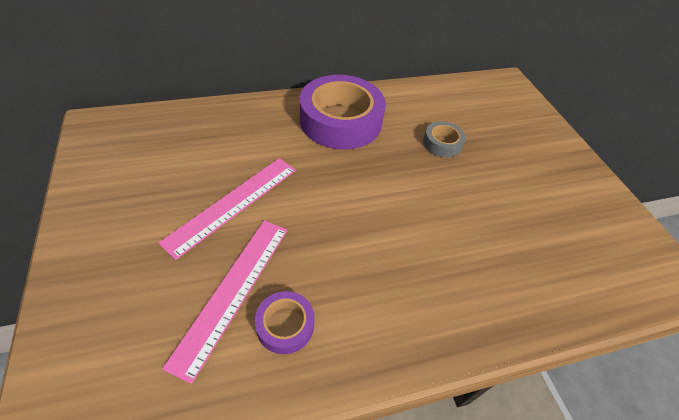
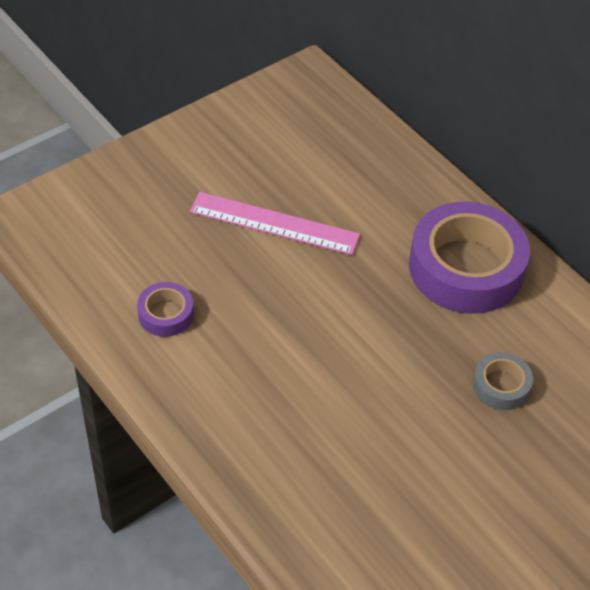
camera: 70 degrees right, 0 degrees up
pink ruler [162,221,288,384] -> none

